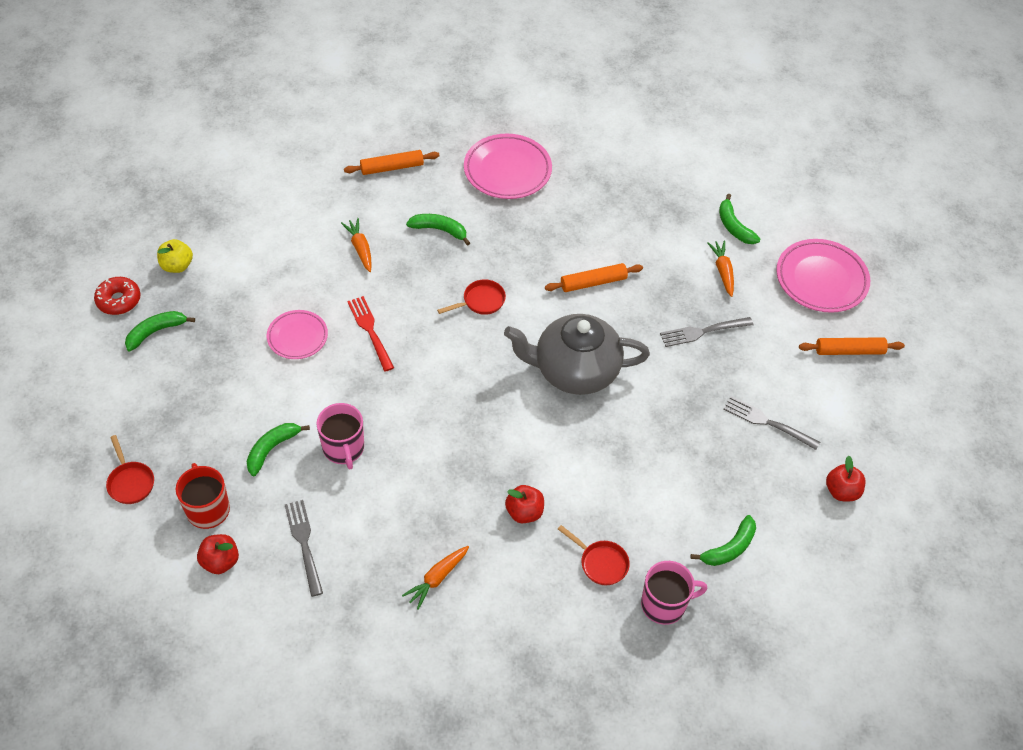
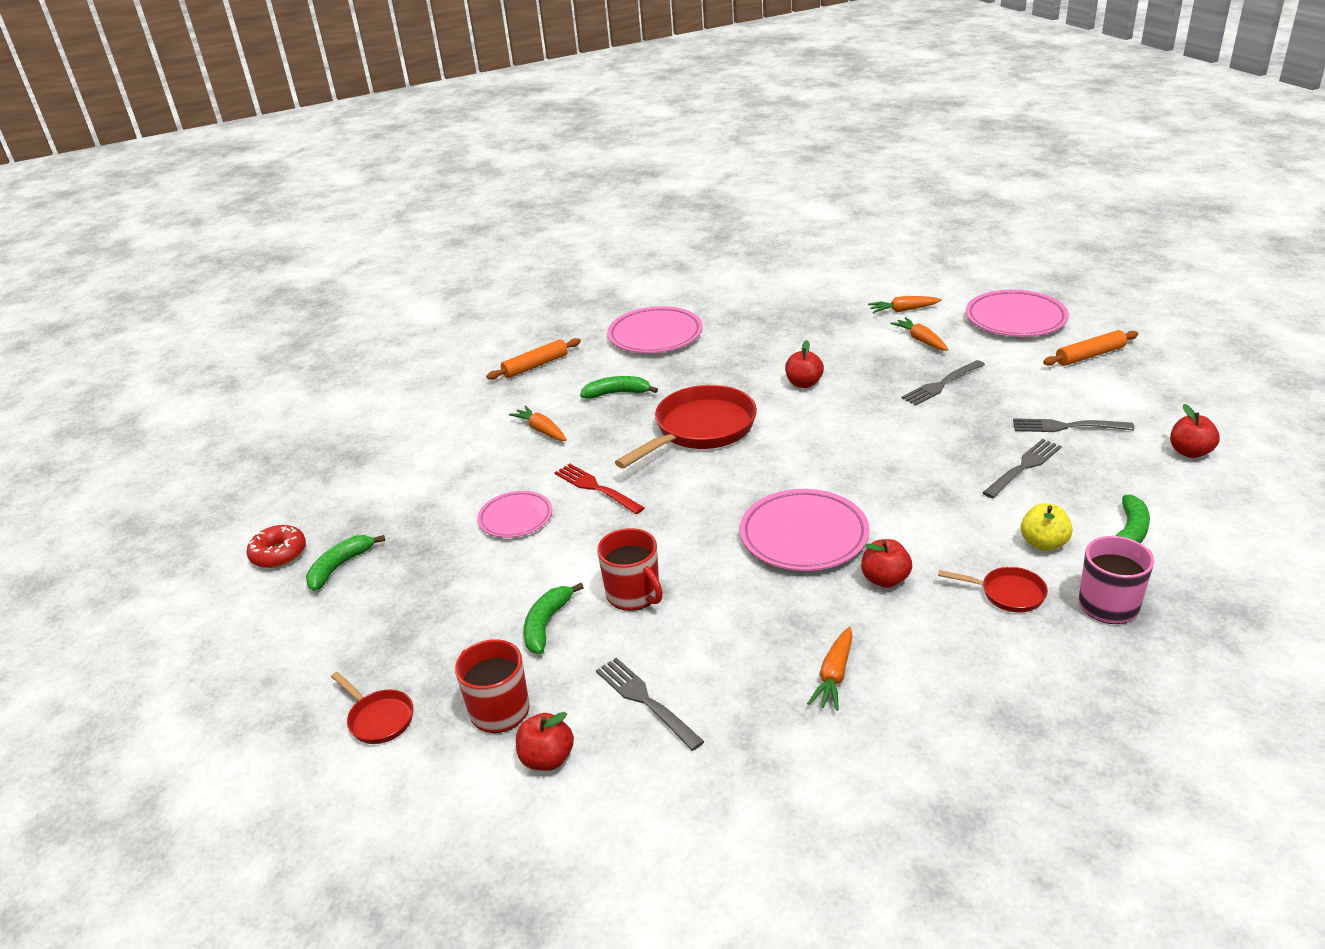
camera: 15 degrees left, 20 degrees down
yellow apple [157,239,193,273] -> yellow apple moved to [1021,503,1073,551]
pink mug [316,403,364,469] -> red mug [597,528,663,611]
red pan [437,279,506,315] -> red pan [615,385,757,468], size x2.10
grey teapot [504,314,650,395] -> none
orange rolling pin [545,263,643,292] -> red apple [785,340,824,388]
green banana [719,194,760,244] -> orange carrot [868,296,942,313]
none -> pink plate [740,489,869,571]
none -> grey fork [983,439,1062,498]

